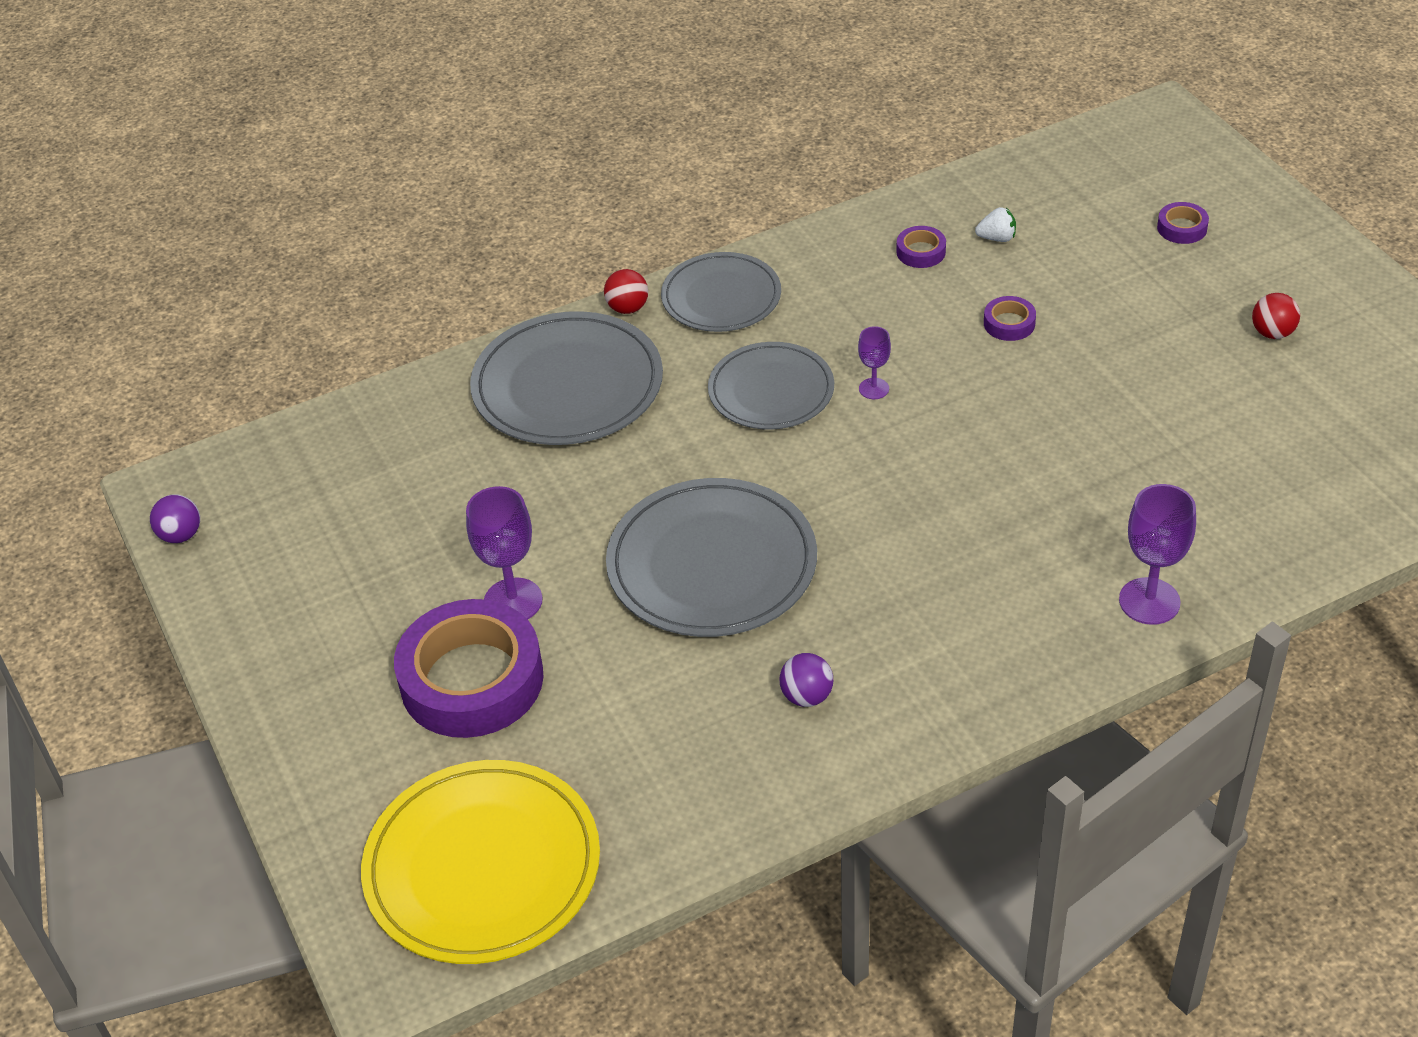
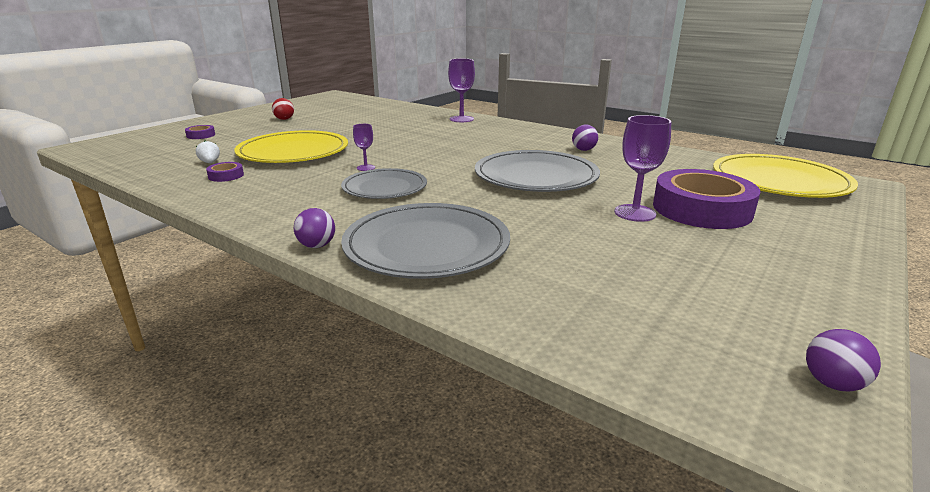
camera: 120 degrees left, 20 degrees down
red ball [604,269,648,314] -> purple ball [294,208,335,248]
grey plate [661,252,781,332] -> none
purple tape [984,296,1036,341] -> yellow plate [234,130,348,163]

